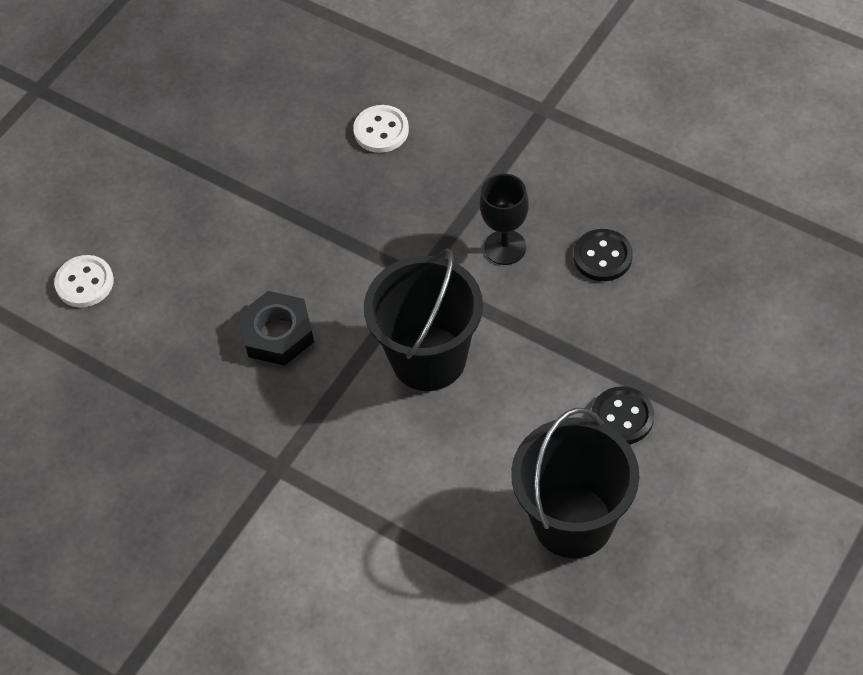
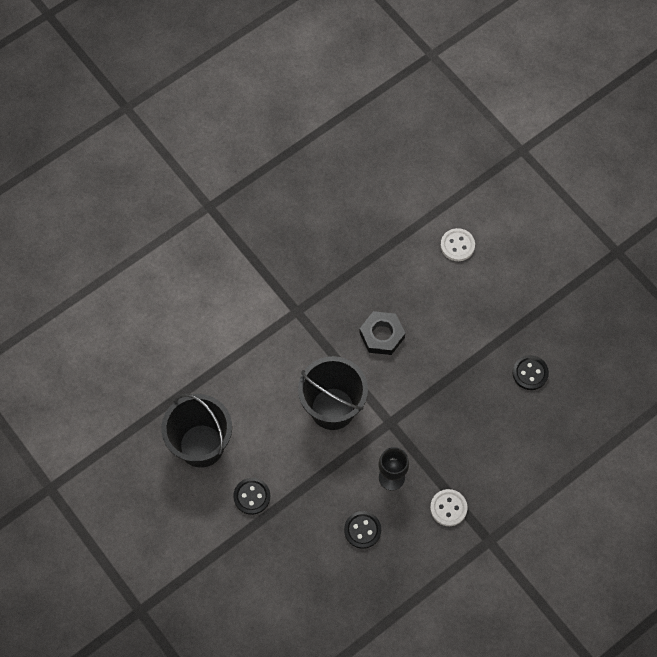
camera: 105 degrees right, 10 degrees up
white button [353,105,409,153] -> white button moved to [430,489,468,526]
none -> black button [513,355,549,390]

